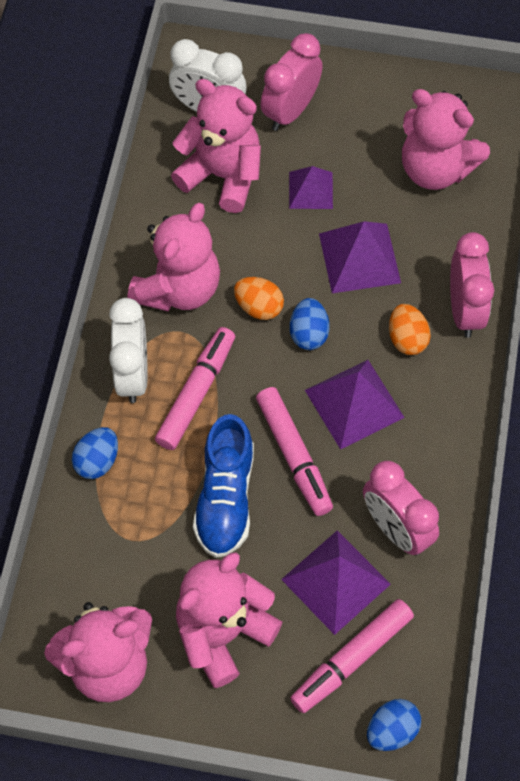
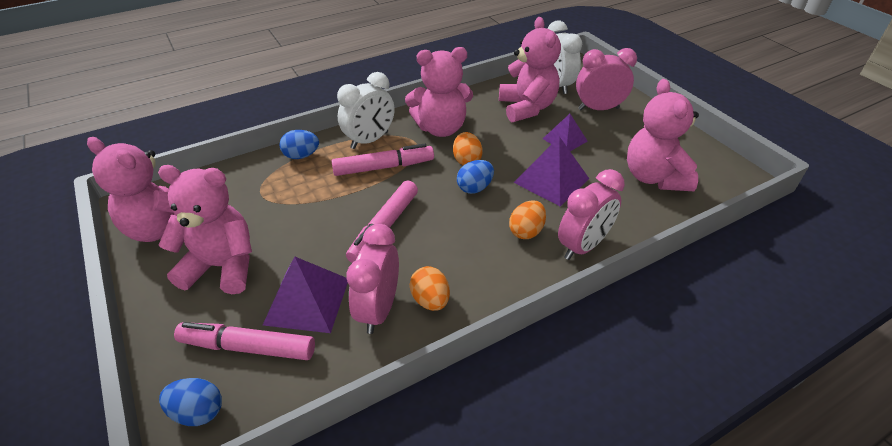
camera: 50 degrees right, 20 degrees down
blue shoe [193,414,254,558] -> none
purple pyramid [305,360,405,450] -> none
none -> orange egg [410,266,450,311]

